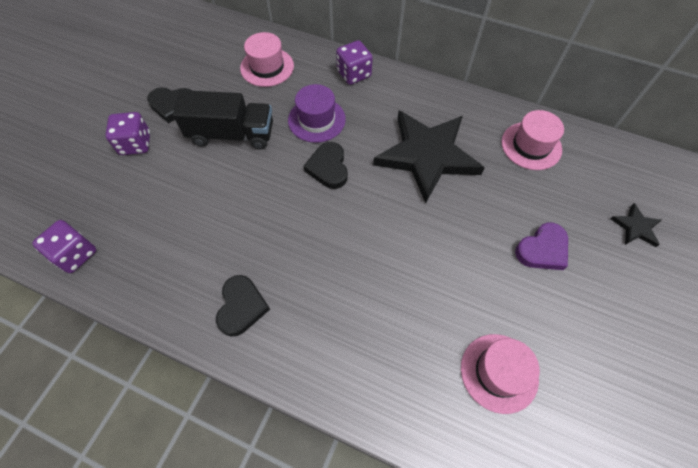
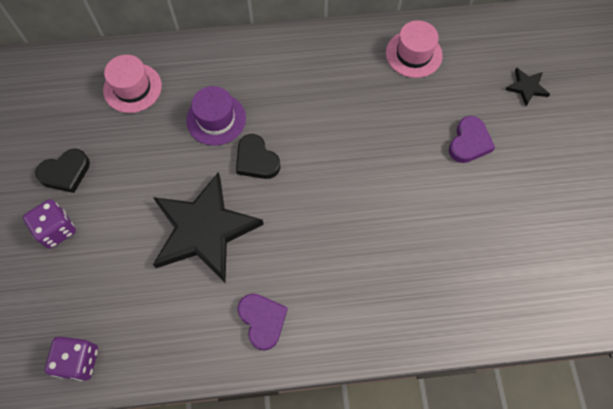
camera: 30 degrees left, 5 degrees up
black truck [173,90,273,150] -> none
black heart [216,275,270,337] -> purple heart [237,293,287,351]
purple dice [336,40,373,85] -> none
black star [373,111,485,203] -> black star moved to [153,172,264,282]
pink hat [461,334,540,414] -> none

